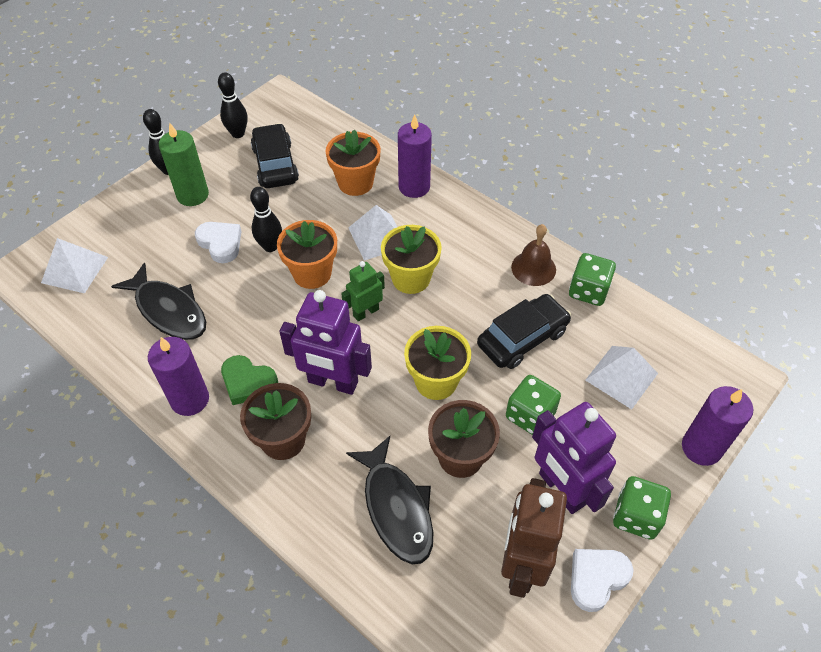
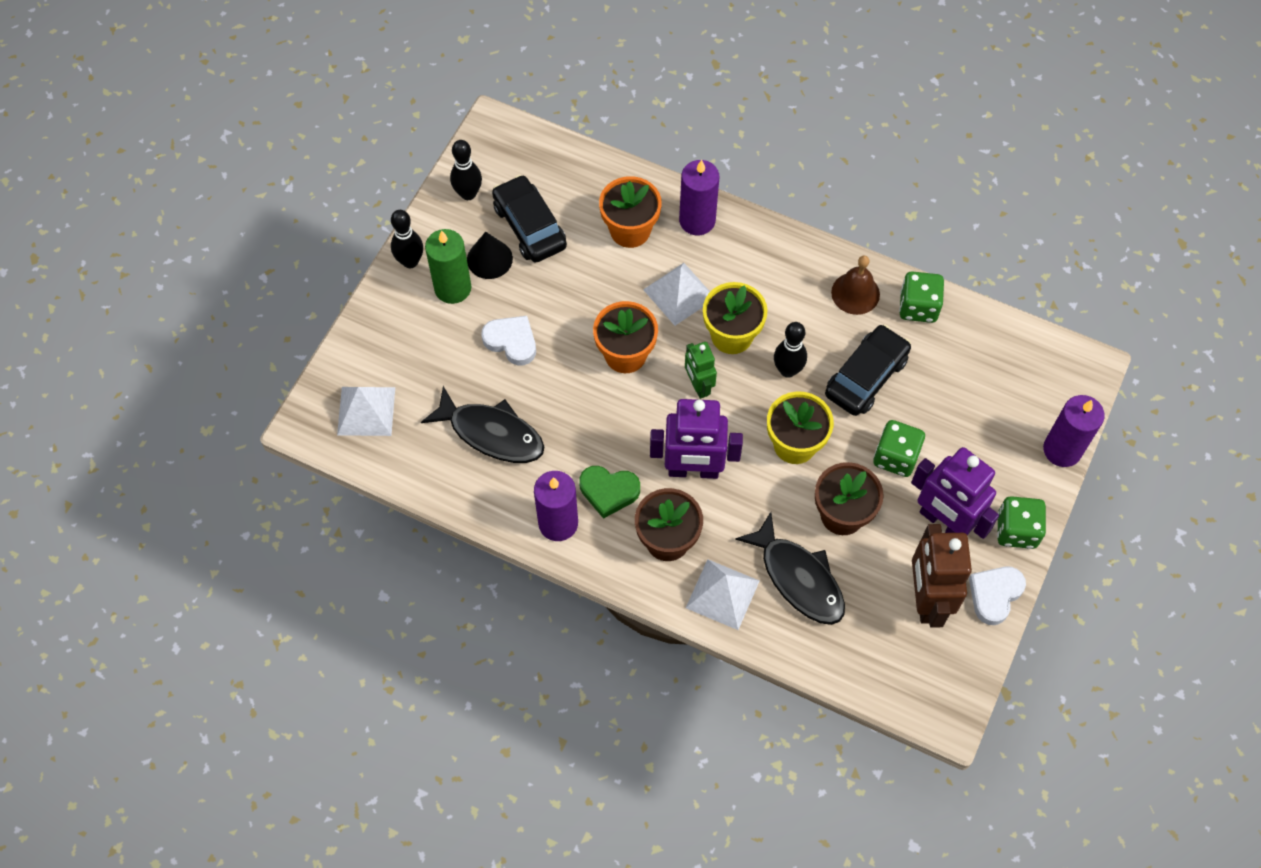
camera: 15 degrees left, 10 degrees up
black bowling pin [250,187,282,252] -> black bowling pin moved to [774,322,807,378]
green robot [341,261,385,321] -> green robot turned 60 degrees counterclockwise [685,342,717,399]
white pyramid [585,346,658,409] -> white pyramid moved to [686,559,759,630]
none -> black cone [467,232,513,279]

